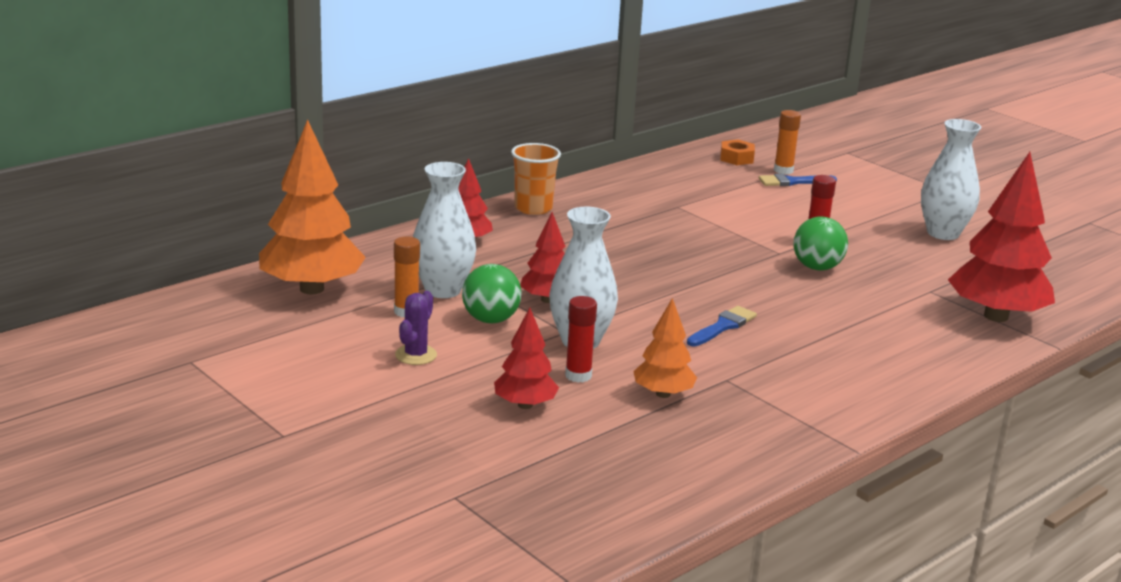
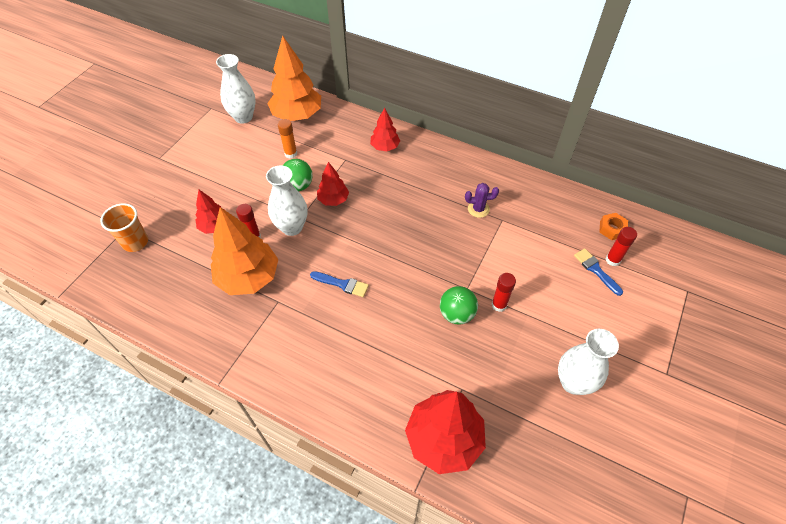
camera: 70 degrees right, 30 degrees up
purple cactus [395,291,437,365] -> purple cactus moved to [465,183,499,218]
white vase [413,162,476,298] -> white vase moved to [216,54,256,124]
orange cup [511,143,561,215] -> orange cup moved to [100,203,148,252]
orange tree [633,298,697,398] -> orange tree [211,207,278,295], size x1.85
orange glue stick [774,110,801,175] -> red glue stick [606,227,637,266]

